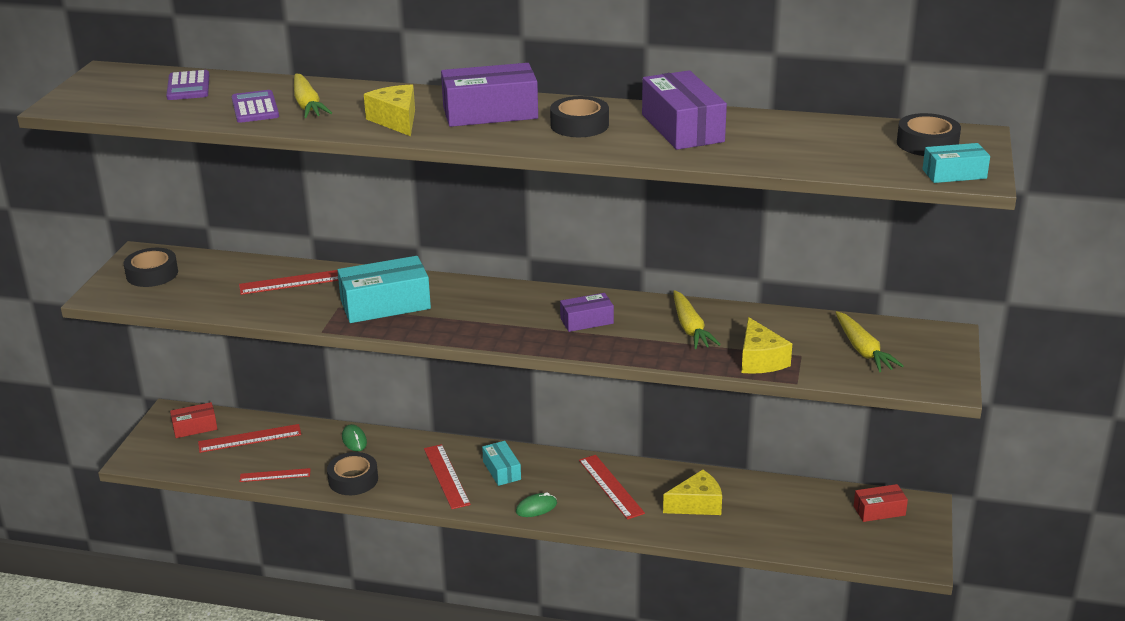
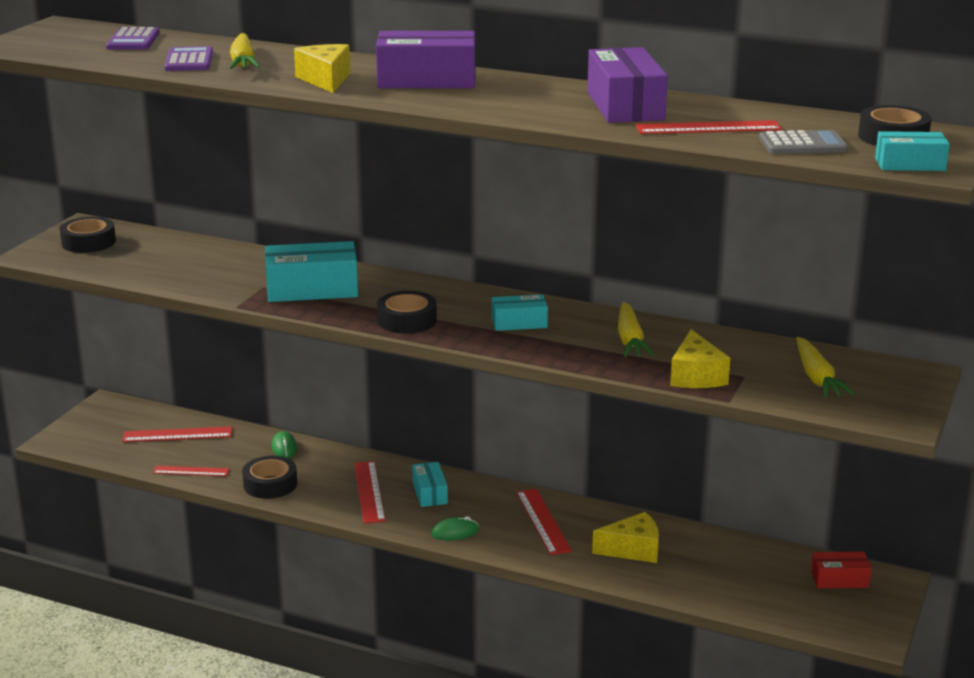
camera: 10 degrees right, 5 degrees down
red box [170,402,217,438] -> none
red ruler [239,270,339,295] -> red ruler moved to [636,120,782,134]
black tape [550,96,609,137] -> black tape moved to [377,291,437,334]
purple box [560,293,614,332] -> turquoise box [492,294,548,331]
none -> grey calculator [759,130,848,154]

